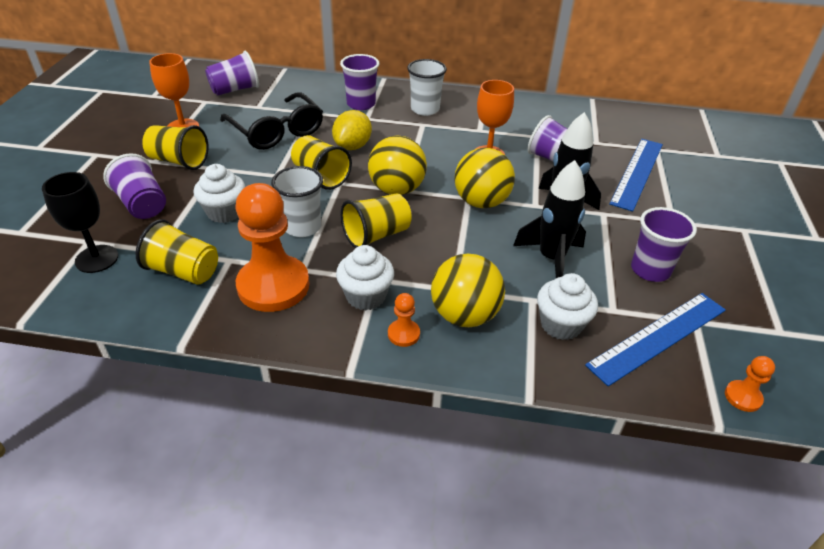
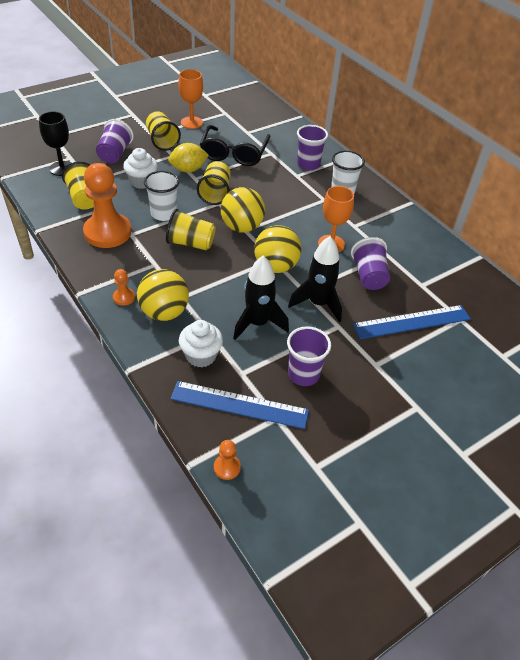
camera: 45 degrees right, 5 degrees up
purple cup [205,51,259,96] -> none
yellow lemon [332,110,372,150] -> yellow lemon moved to [168,143,209,173]
white cupcake [336,245,394,311] -> none

